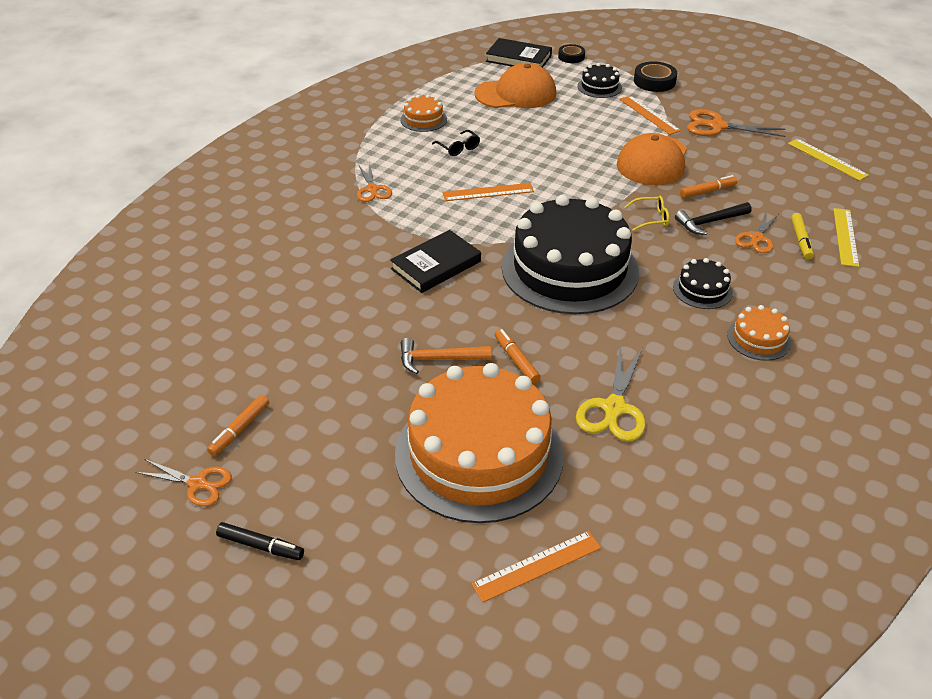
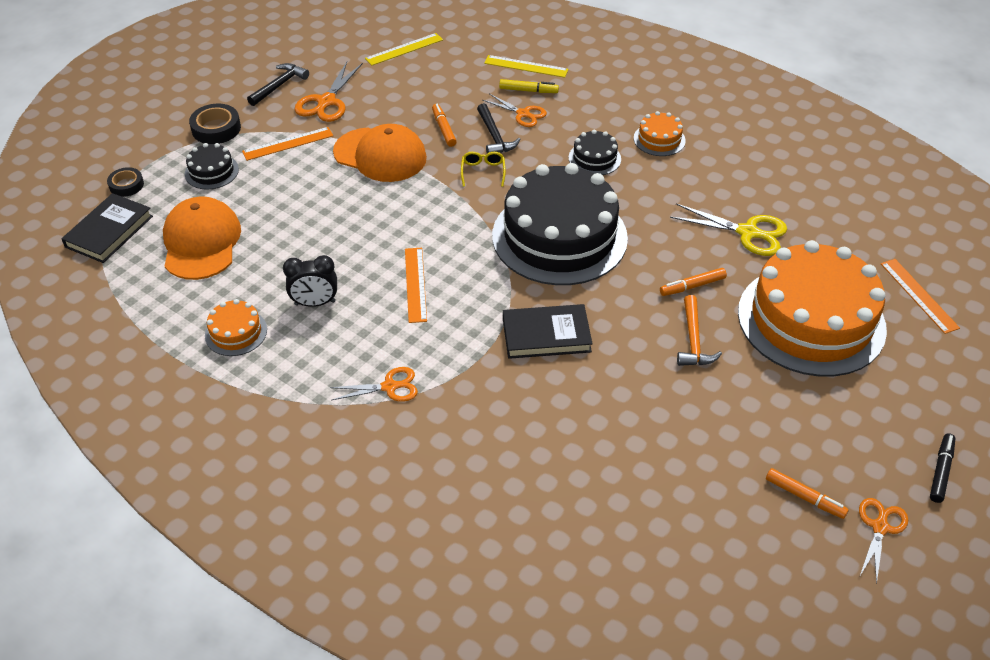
camera: 85 degrees left, 5 degrees up
black book [390,230,481,293] -> black book turned 60 degrees counterclockwise [503,304,593,359]
black glasses [432,130,480,156] -> black clock [283,255,337,307]
none -> black hammer [247,63,309,106]

